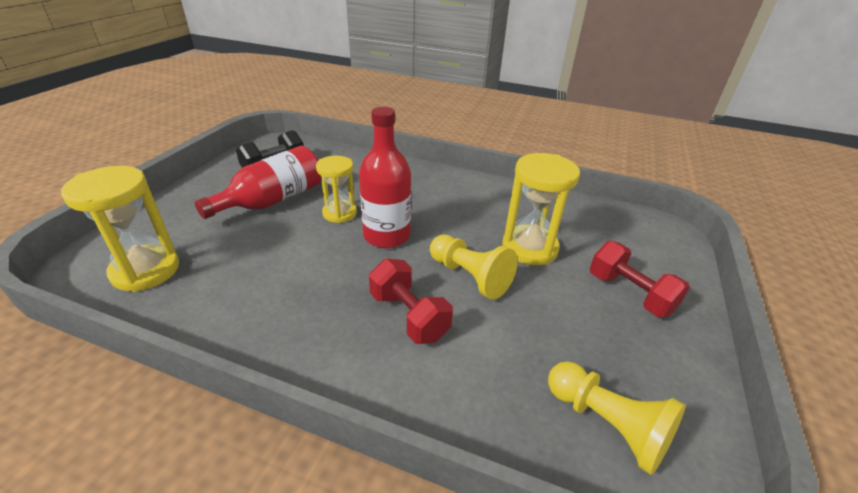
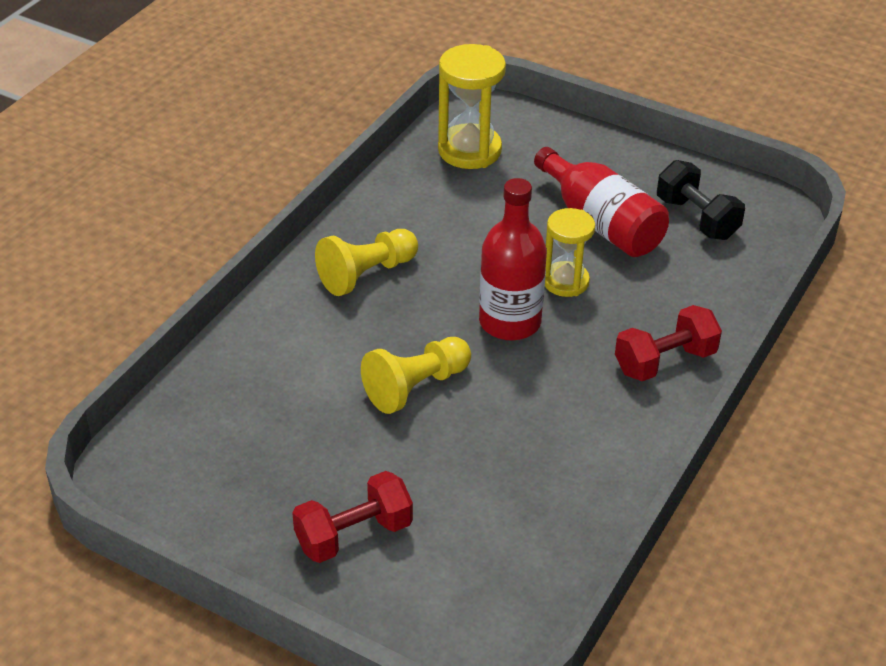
camera: 100 degrees right, 5 degrees up
red dumbbell [369,259,453,344] -> red dumbbell moved to [615,305,722,381]
yellow hourglass [502,153,580,265] -> none
yellow pawn [548,361,686,475] -> yellow pawn moved to [315,229,418,296]

